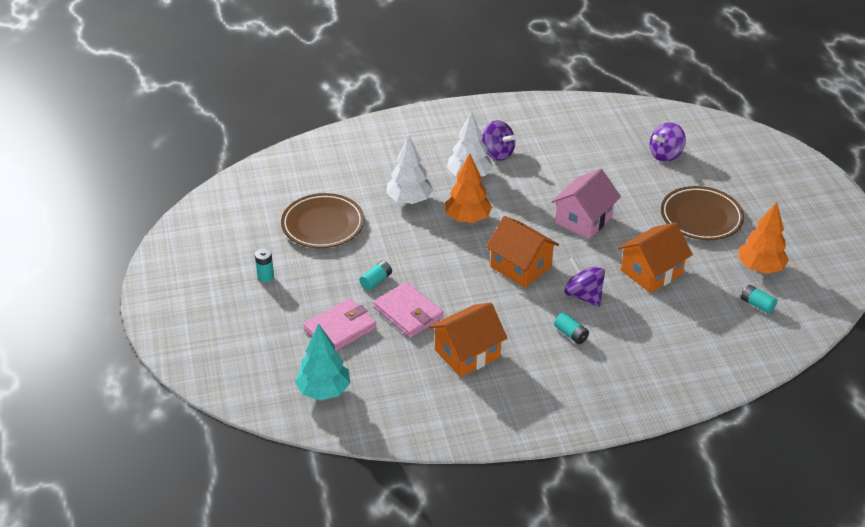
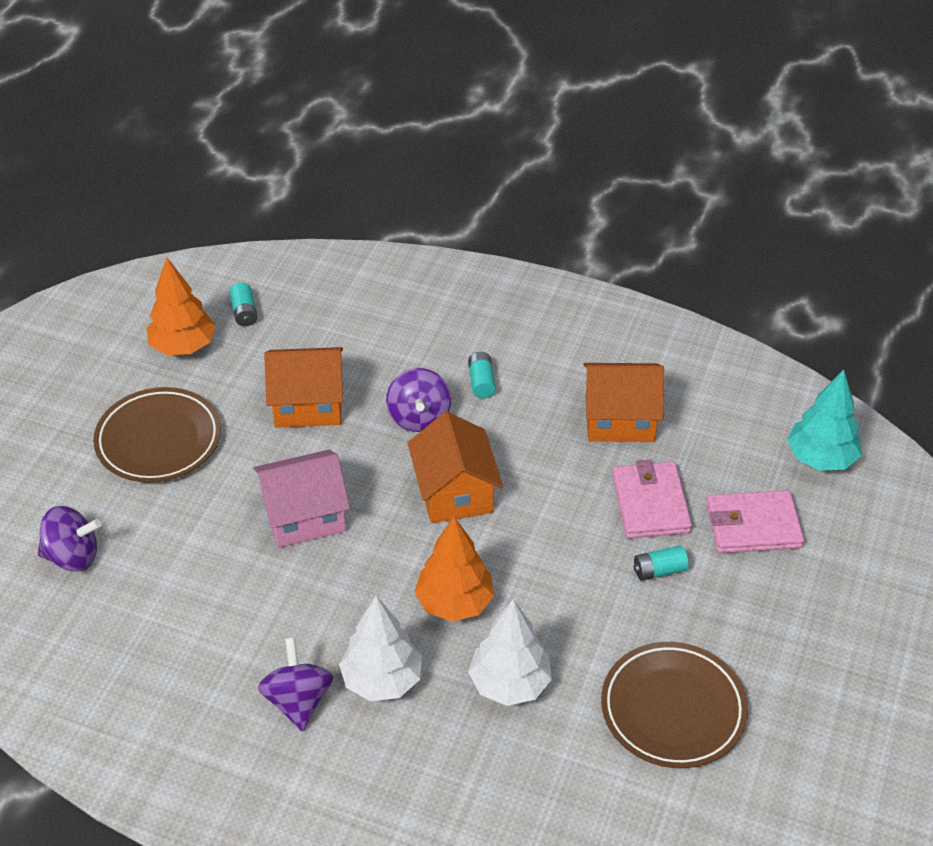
camera: 145 degrees left, 5 degrees up
turquoise battery [255,248,274,282] -> none

